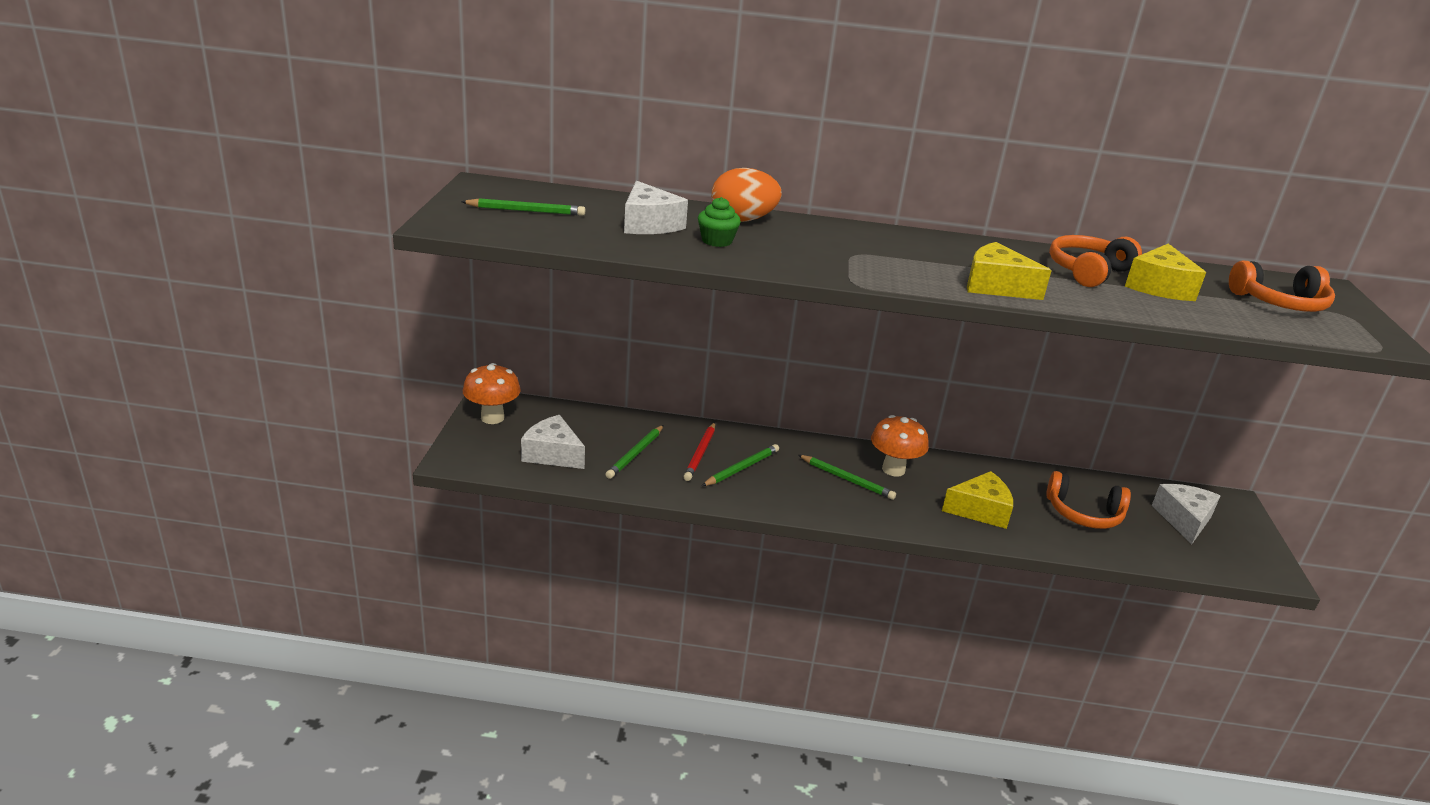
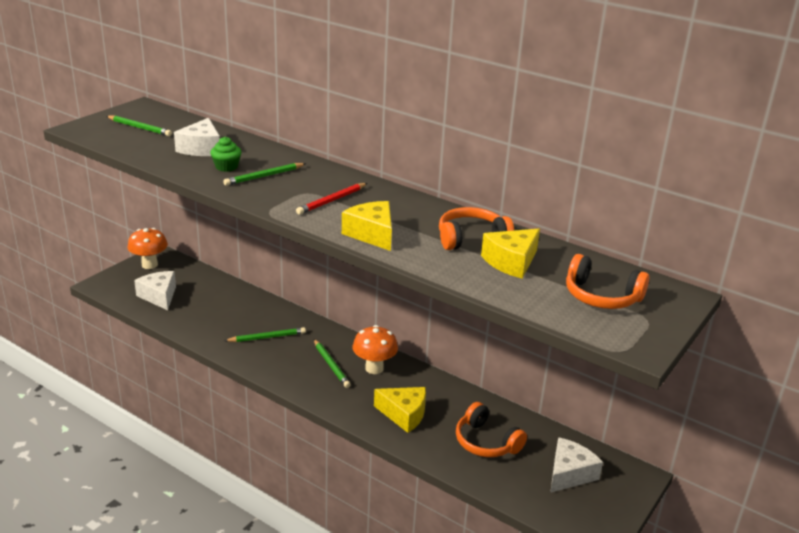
camera: 30 degrees right, 0 degrees up
green pencil [606,425,664,479] -> green pencil moved to [223,163,306,186]
red pencil [683,422,715,481] -> red pencil moved to [296,183,367,215]
orange egg [711,168,781,222] -> none

